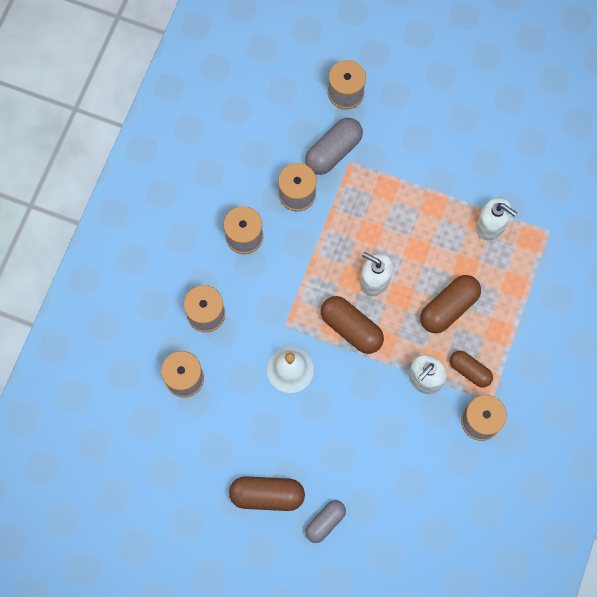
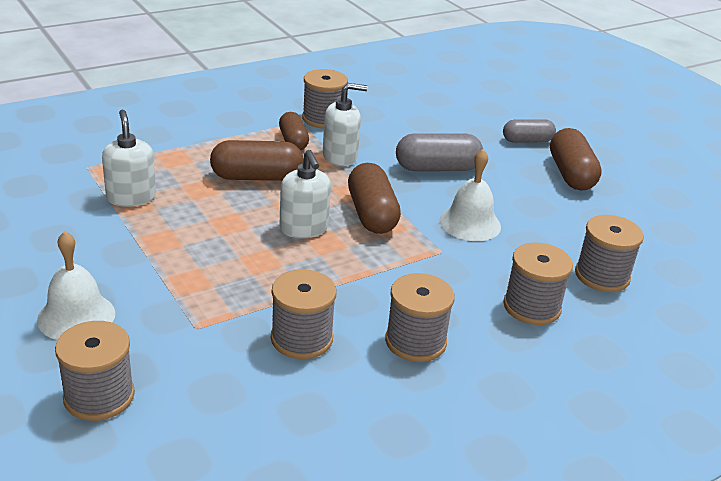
camera: 145 degrees left, 40 degrees down
brown capsule [229,476,305,511] -> brown capsule turned 45 degrees clockwise [550,128,602,191]
grey capsule [305,118,363,175] -> grey capsule moved to [396,133,483,171]
none -> white bell [37,231,115,340]

